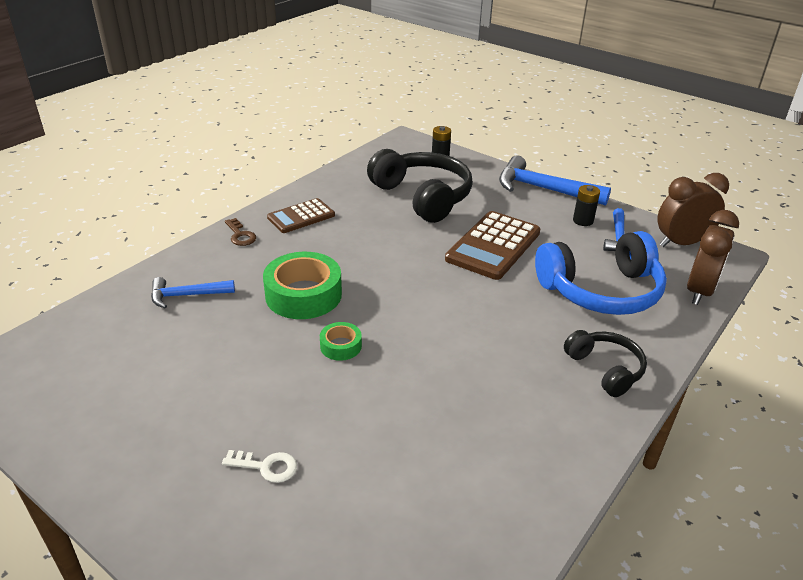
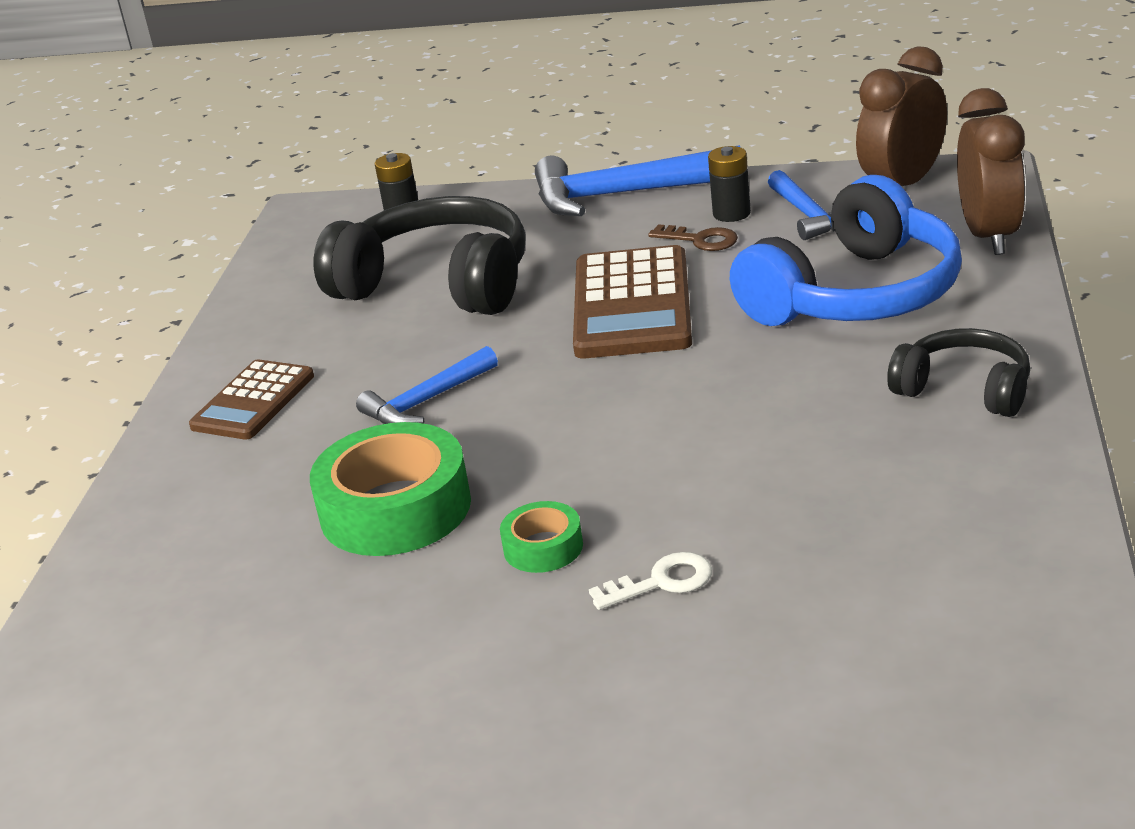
camera: 25 degrees left, 5 degrees down
blue hammer [151,277,235,308] -> blue hammer moved to [356,346,498,424]
white key [222,450,297,483] -> white key moved to [589,552,712,610]
brown key [225,218,256,246] -> brown key moved to [648,224,738,251]

